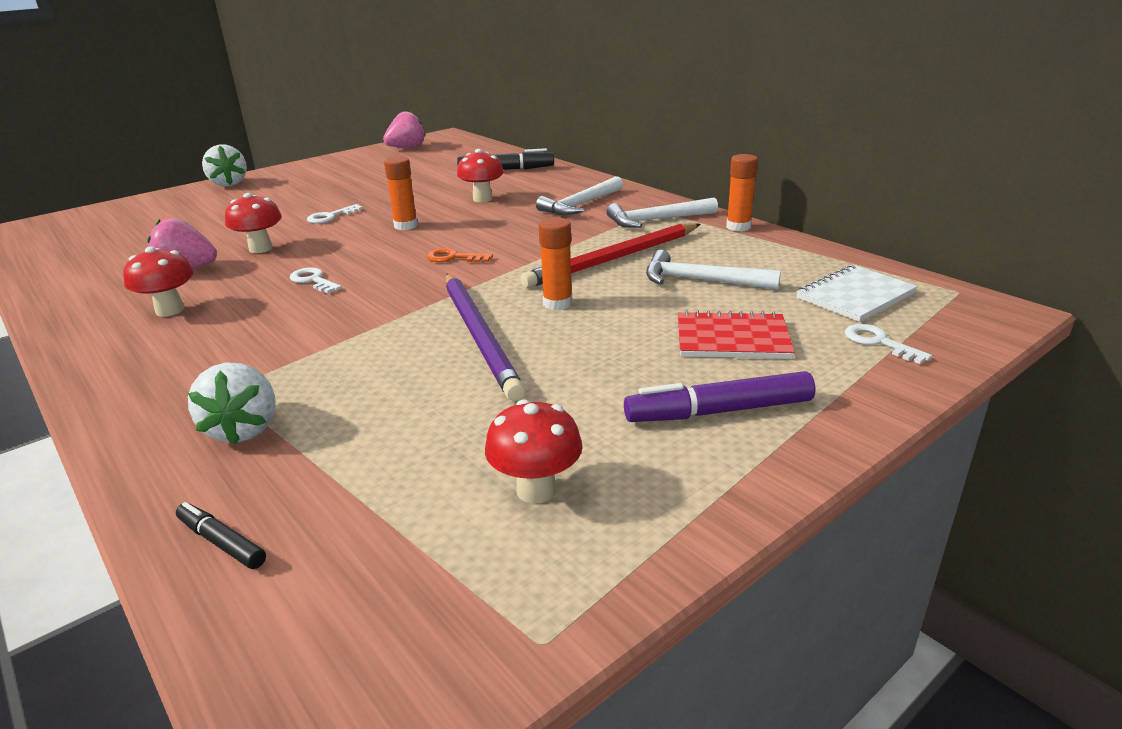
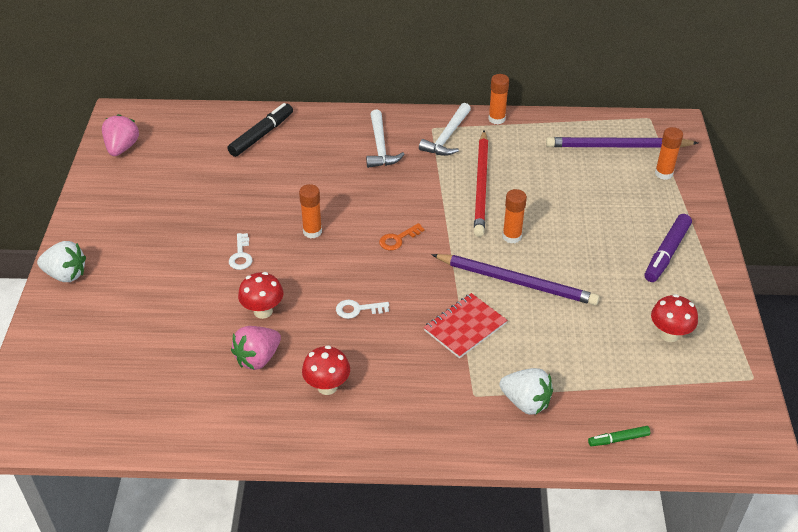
camera: 50 degrees left, 15 degrees up
black marker [176,502,266,569] -> green marker [588,426,650,446]
red mushroom [457,149,504,202] -> none
white hammer [646,250,781,290] -> none
red notebook [678,310,795,359] -> red notebook moved to [424,293,507,359]
white notebook [797,265,918,322] -> purple pencil [546,137,698,148]
white key [845,324,932,364] -> orange glue stick [655,127,683,180]

